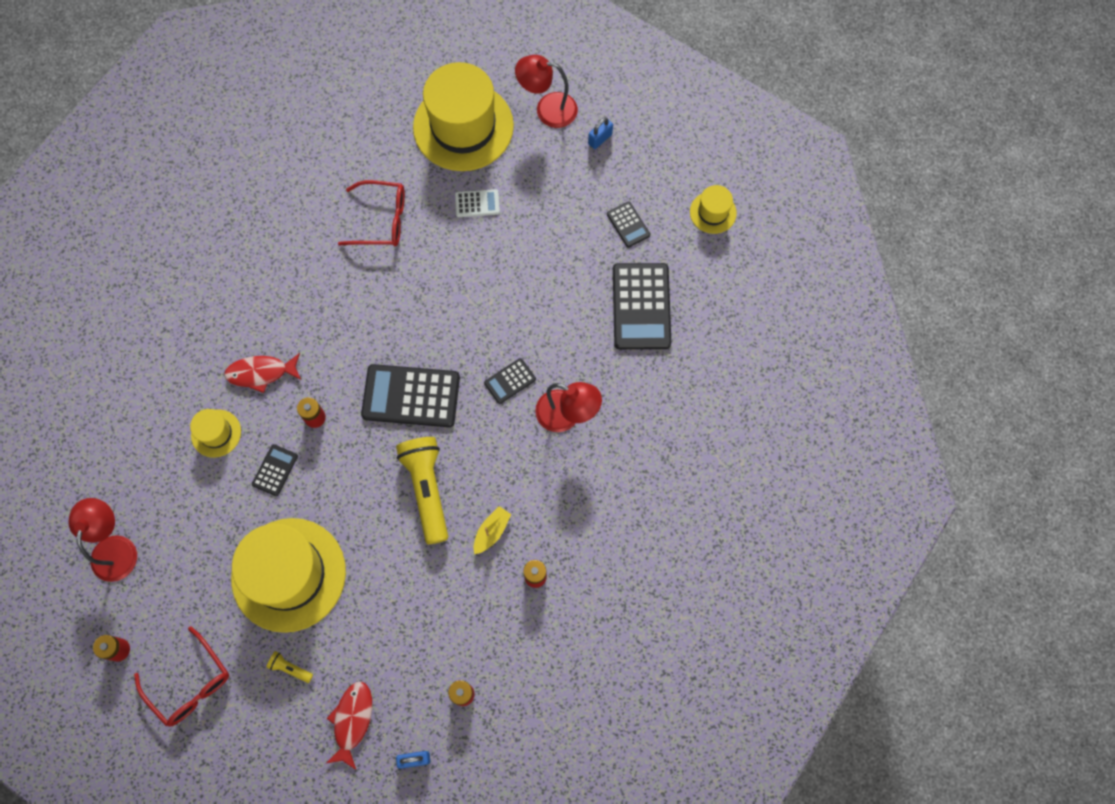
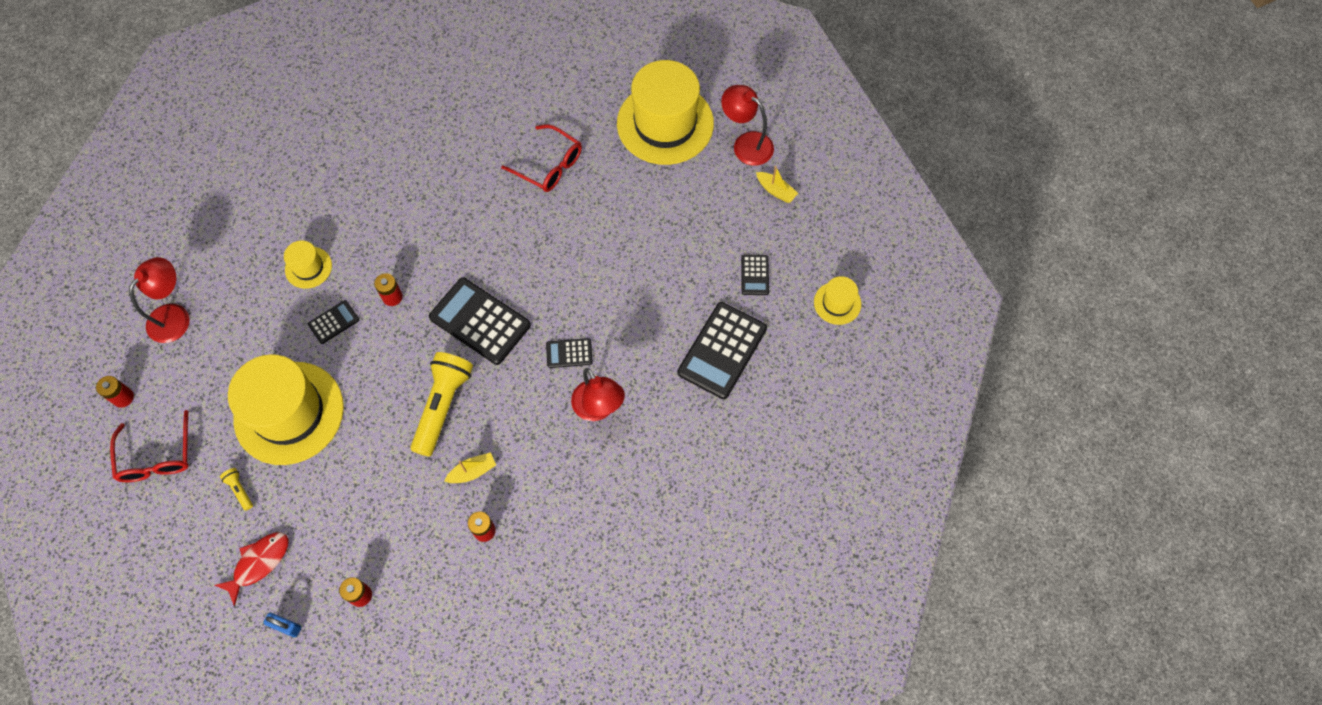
camera: 30 degrees right, 5 degrees down
red fish [224,353,301,393] -> none
white calculator [455,189,500,217] -> none
blue padlock [588,118,613,149] -> yellow boat [756,166,798,203]

